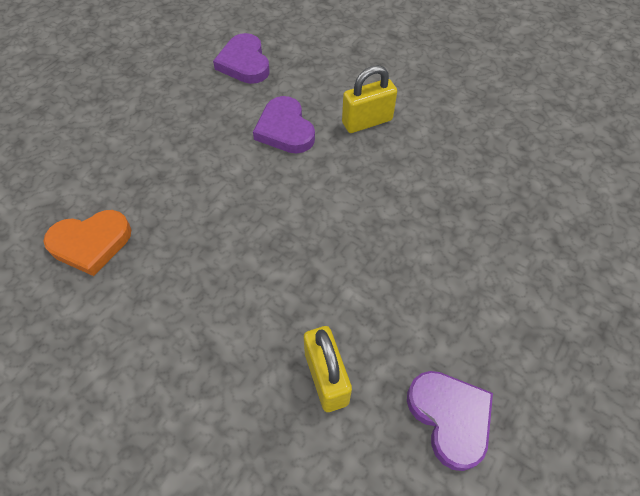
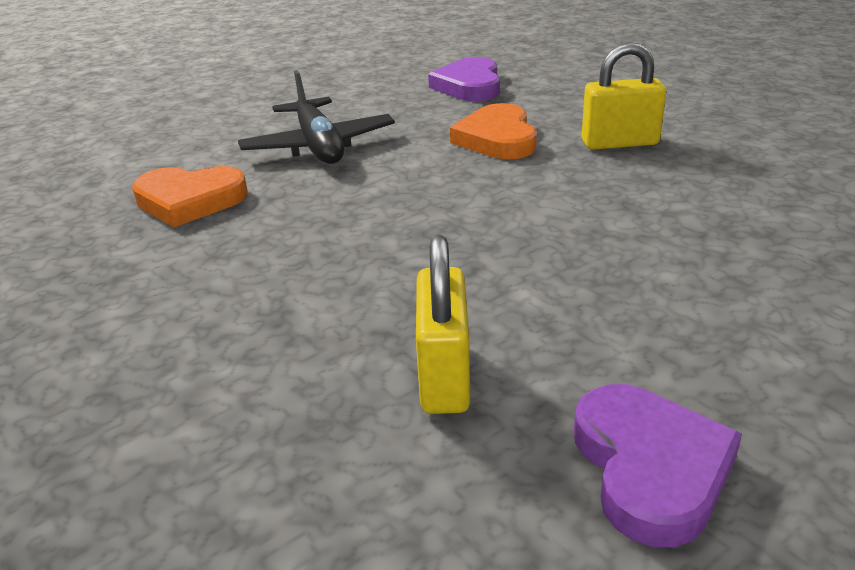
camera: 20 degrees right, 25 degrees down
purple heart [253,96,315,154] -> orange heart [450,103,537,159]
none -> black plane [238,70,395,164]

